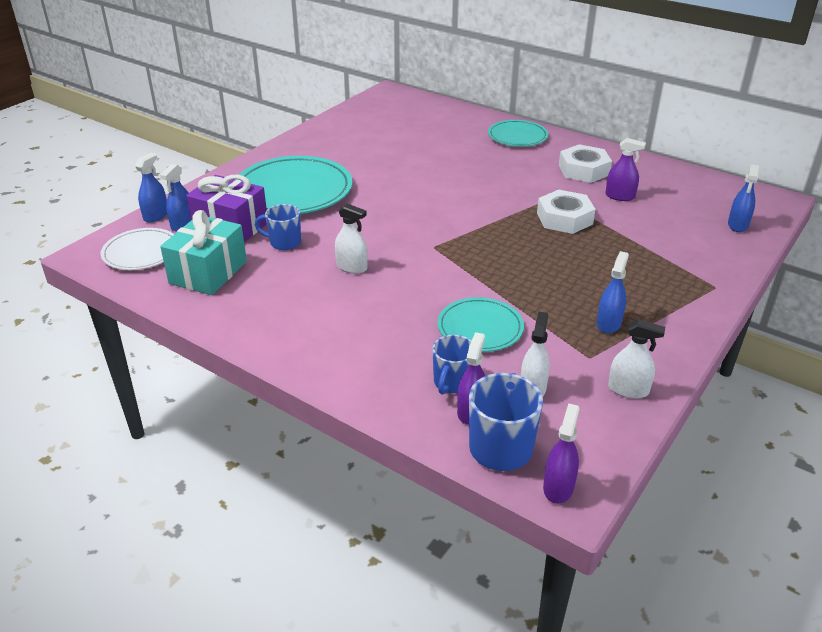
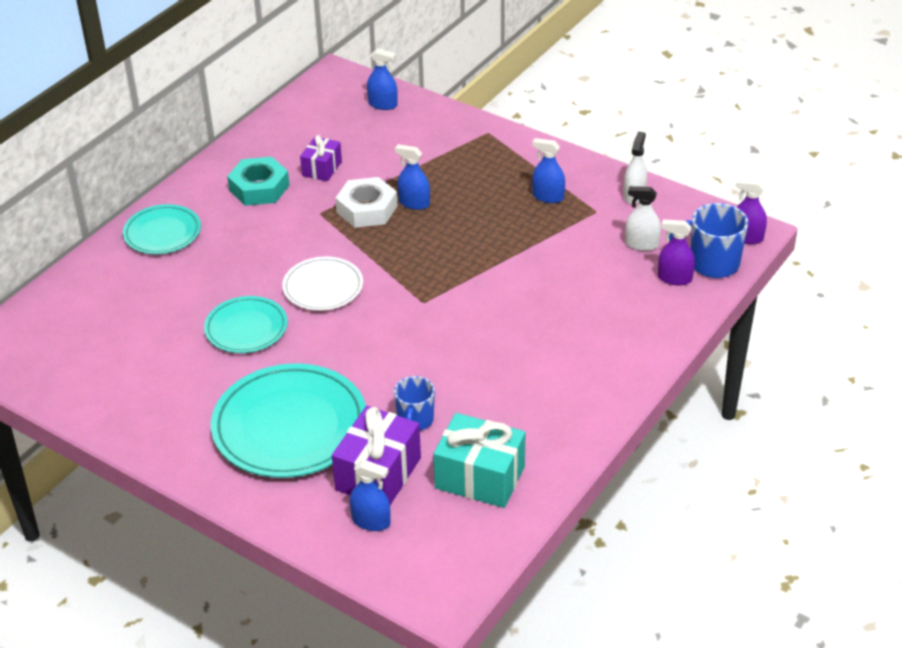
camera: 90 degrees left, 5 degrees up
white plate [101,228,174,270] -> white plate moved to [282,256,363,311]
blue spray bottle [135,153,167,223] -> blue spray bottle moved to [395,144,430,210]
white spray bottle [335,204,368,274] -> none
blue mug [432,335,471,395] -> none
turquoise plate [437,297,524,352] -> turquoise plate moved to [204,296,287,353]
white nut [559,144,612,183] -> turquoise nut [227,157,290,206]
purple spray bottle [606,138,646,201] -> purple gift [300,135,342,181]

